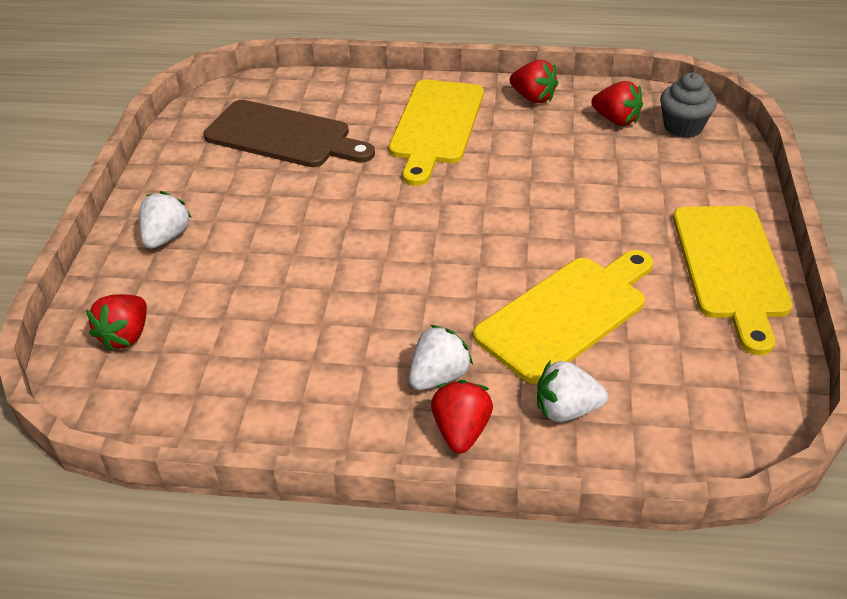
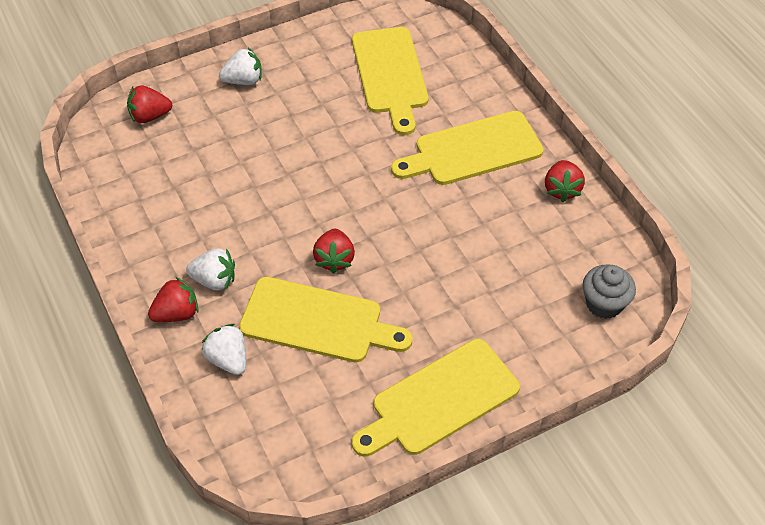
camera: 55 degrees right, 10 degrees up
brown cutting board [203,100,375,167] -> yellow cutting board [352,27,428,135]
red strawberry [591,81,643,126] -> red strawberry moved to [313,229,355,273]

